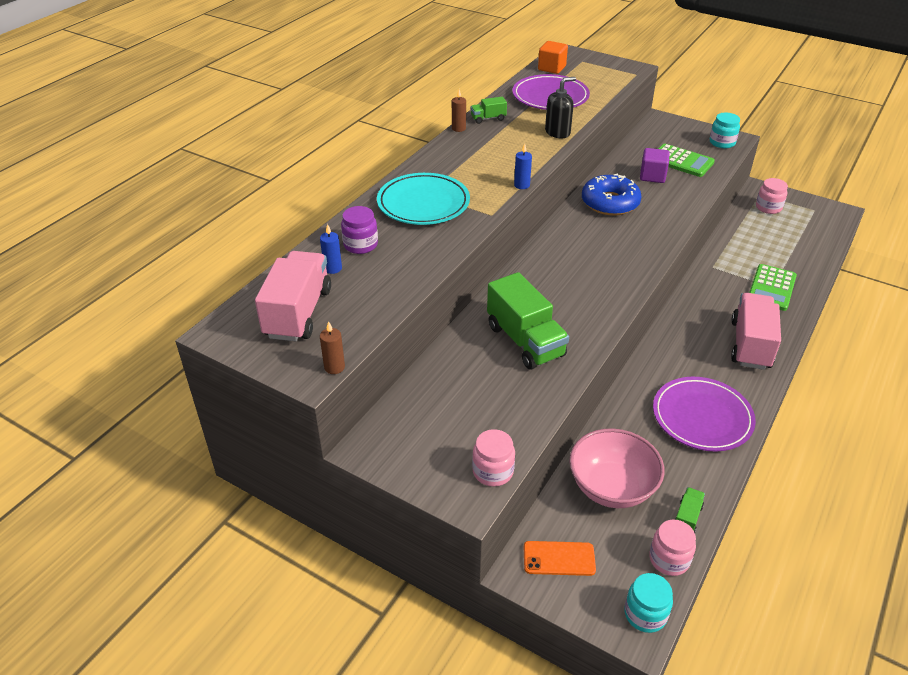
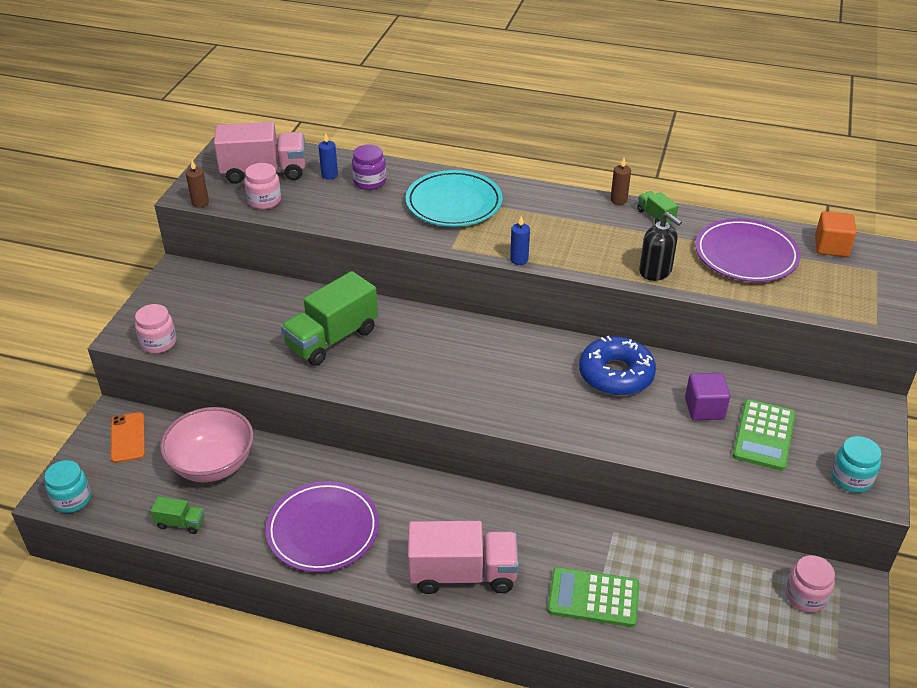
camera: 75 degrees right, 0 degrees up
pink jar [649,519,696,576] -> pink jar moved to [244,163,281,209]

